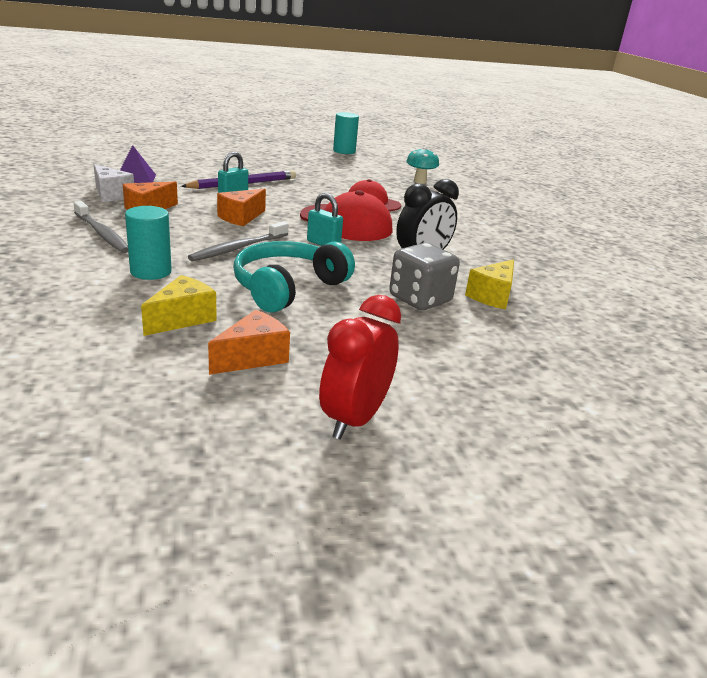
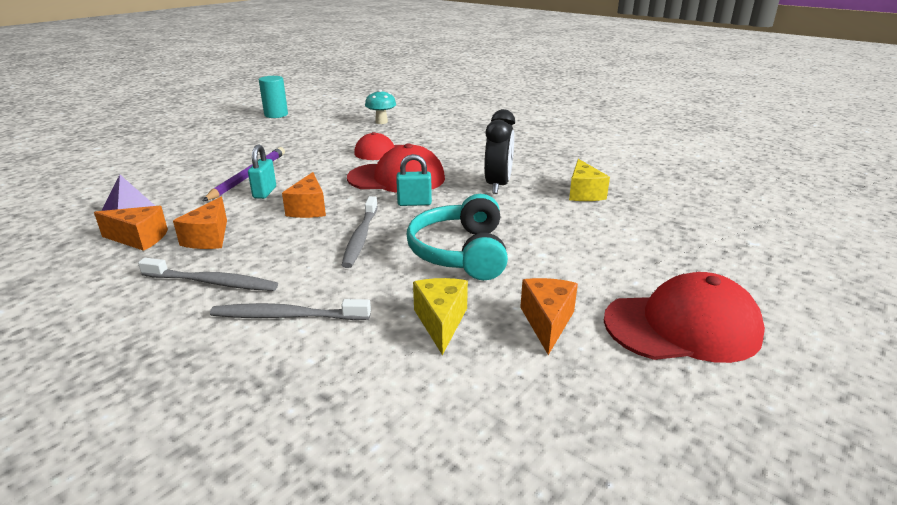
camera: 35 degrees left, 0 degrees up
white cheese [94,164,134,202] -> orange cheese [94,206,168,251]
turquoise cylinder [125,206,172,280] -> none
red clock [319,295,401,440] -> red cap [604,272,765,363]
grey dice [389,243,460,310] -> none
none -> grey toothbrush [210,299,371,320]

